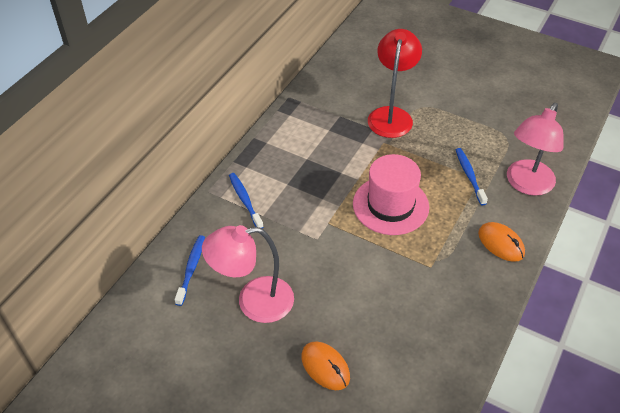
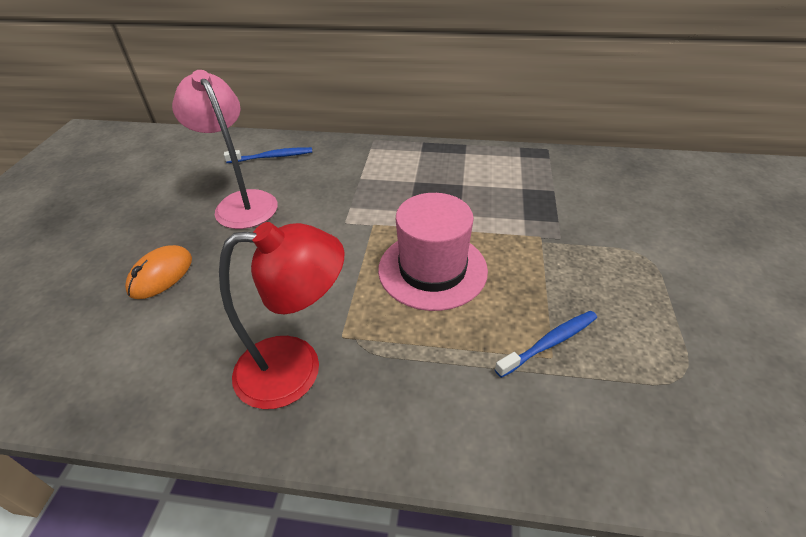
camera: 70 degrees right, 5 degrees down
blue toothbrush [229,173,263,228] -> none
red lamp [368,29,422,138] -> red lamp moved to [219,222,344,409]
orange mouse [478,222,525,262] -> none
pink lamp [507,103,564,196] -> none

